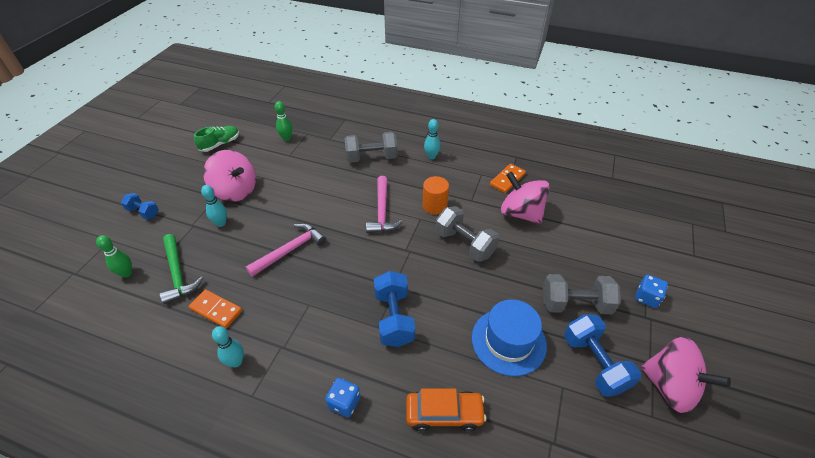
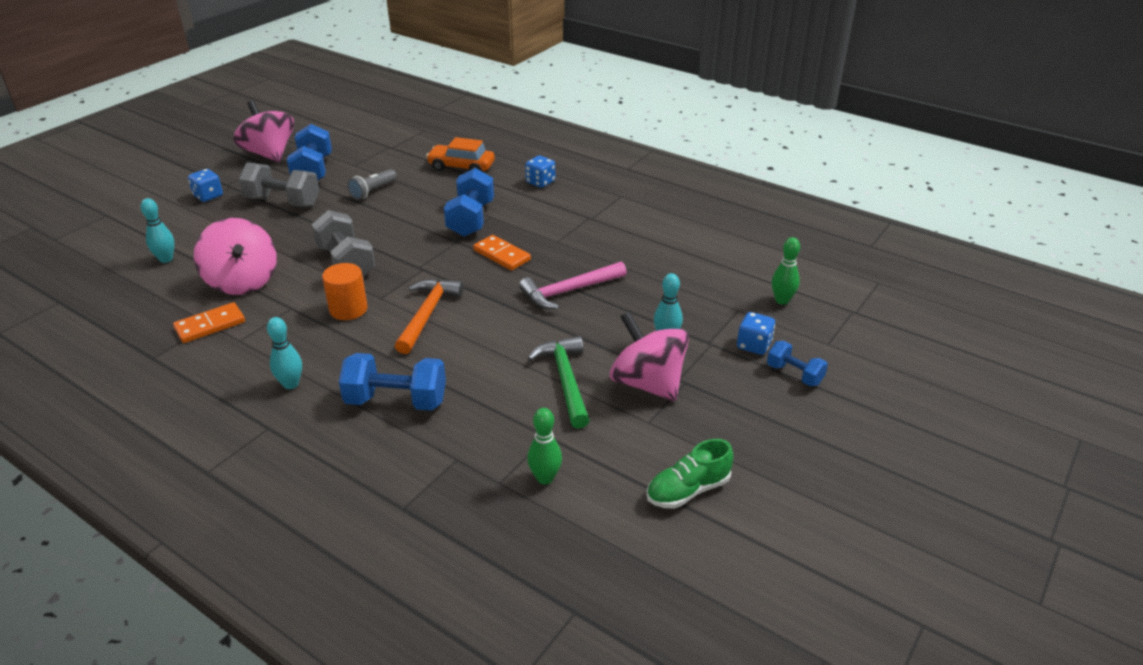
camera: 165 degrees left, 10 degrees down
green hammer [160,234,203,305] -> green hammer moved to [528,336,590,429]
orange domino [189,289,242,328] -> orange domino moved to [473,235,531,270]
turquoise bowling pin [212,326,244,368] -> turquoise bowling pin moved to [141,198,175,263]
grey dumbbell [345,132,397,163] -> blue dumbbell [339,353,446,411]
pink hammer [366,176,403,233] -> orange hammer [395,279,464,354]
blue hat [472,299,547,376] -> grey flashlight [347,169,397,200]
none -> blue dice [737,312,775,355]

